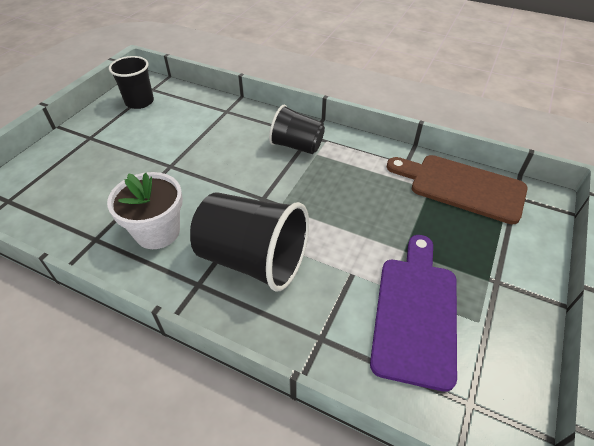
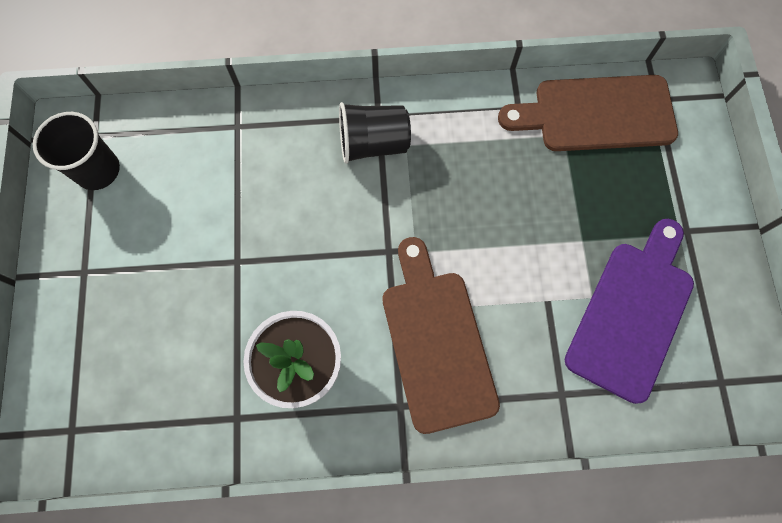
camera: 30 degrees left, 25 degrees up
black cup [190,192,309,292] -> brown cutting board [382,237,500,434]
purple cutting board [370,235,457,392] -> purple cutting board turned 45 degrees clockwise [565,219,694,404]

